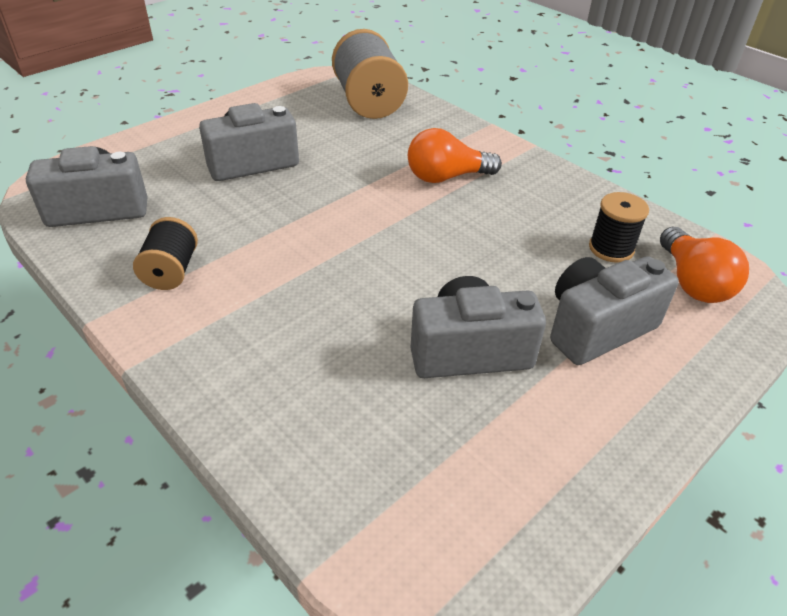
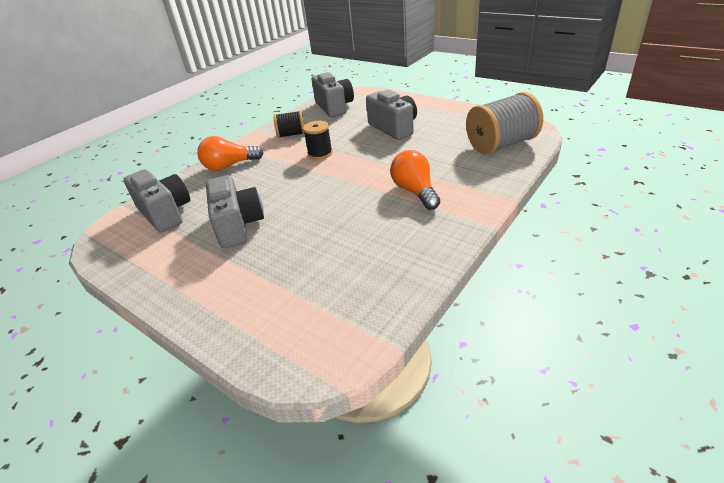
camera: 85 degrees right, 5 degrees down
grey camera [550,256,679,365] -> grey camera moved to [124,169,190,233]
black spool [589,192,649,263] -> black spool moved to [303,121,333,160]
orange light bulb [660,227,749,303] -> orange light bulb moved to [197,136,263,171]

